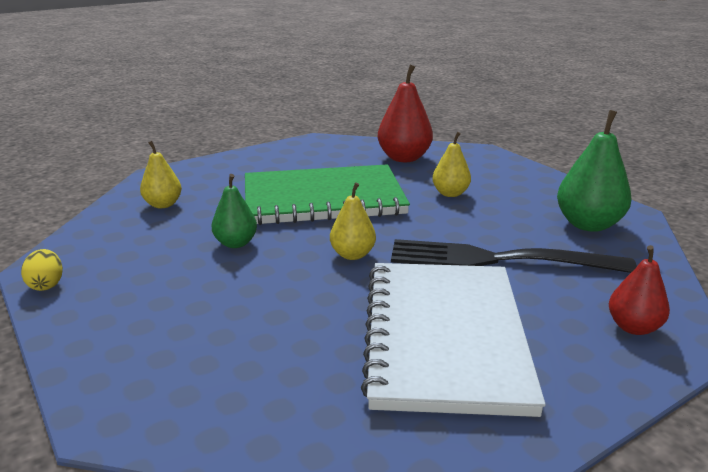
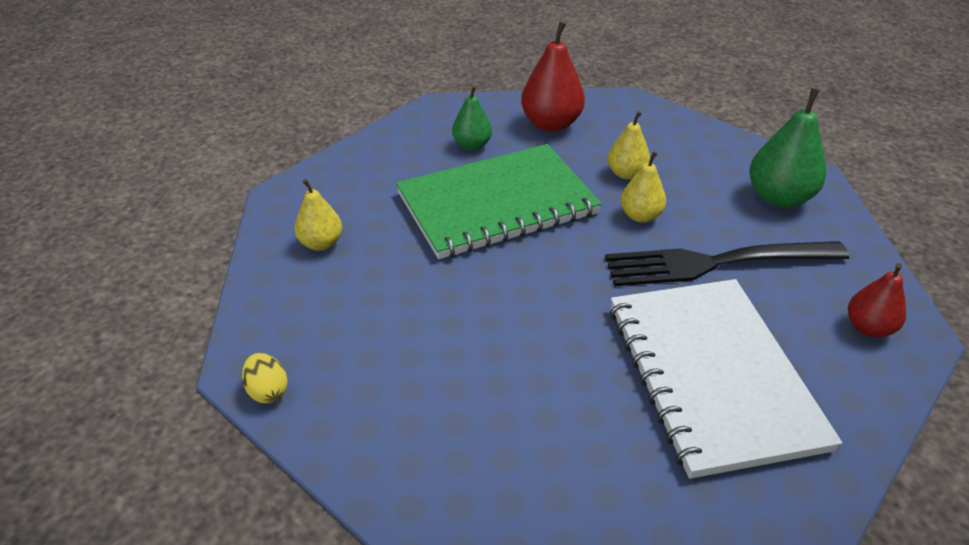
camera: 15 degrees left, 15 degrees up
green pear [211,174,257,248] -> green pear moved to [452,85,492,151]
yellow pear [330,182,376,260] -> yellow pear moved to [620,151,666,222]

